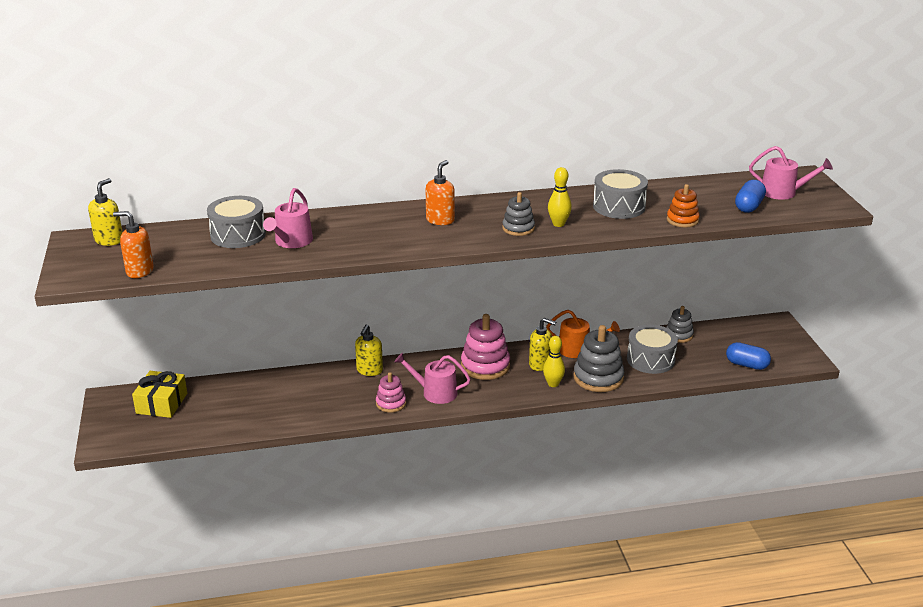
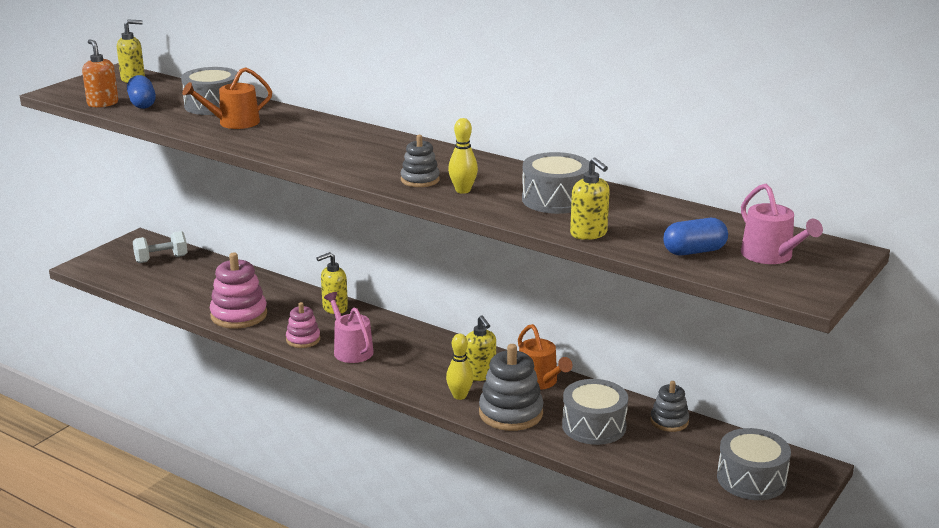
camera: 45 degrees right, 5 degrees down
yellow gift [132,371,187,418] -> white dumbbell [133,231,188,263]
pink watering can [263,188,313,248] -> orange watering can [182,67,272,129]
orange soap dispenser [426,160,455,225] -> none
pink stacking toy [461,314,510,380] -> pink stacking toy moved to [210,253,267,329]
orange stacking toy [667,184,700,227] -> yellow soap dispenser [570,158,610,240]
blue capsule [726,342,771,370] -> blue capsule moved to [127,75,156,109]
none -> grey drum [717,428,791,500]

